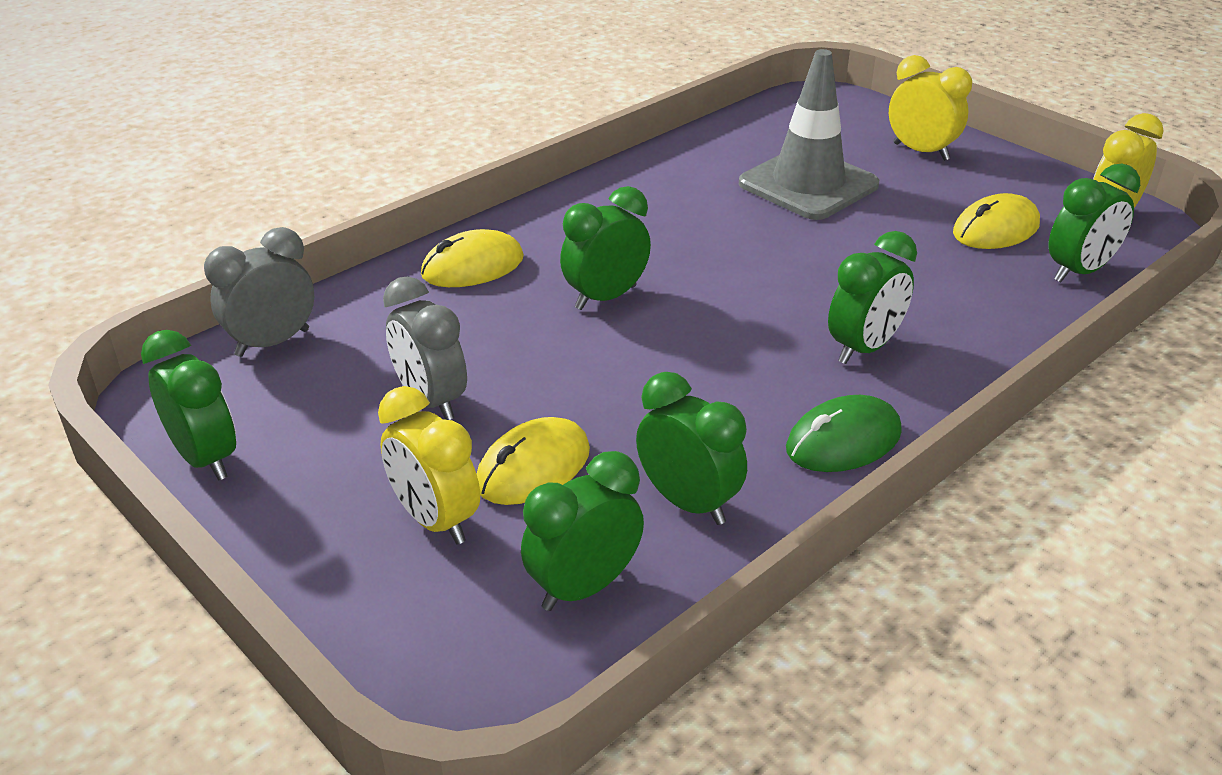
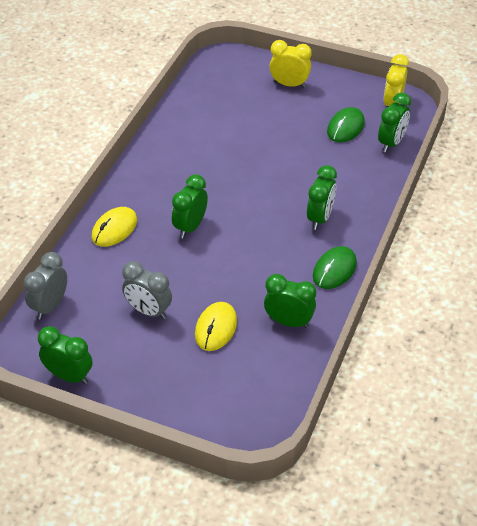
camera: 25 degrees left, 10 degrees up
yellow clock [378,386,480,545] -> none
green clock [521,451,644,611] -> none
grey traffic cone [739,49,879,220] -> none
yellow mouse [953,193,1040,249] -> green mouse [327,107,365,142]

